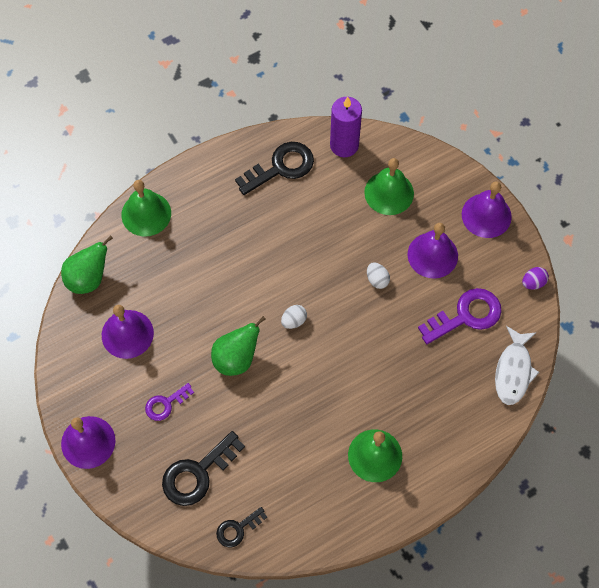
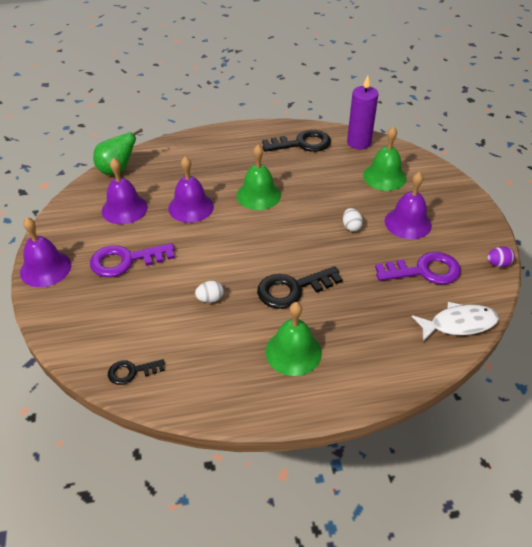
camera: 20 degrees right, 20 degrees down
green bell [121,180,171,236] -> green bell moved to [236,145,281,210]
purple key [145,383,194,421] -> purple key [90,243,175,277], size x1.74
black key [162,431,245,506] -> black key moved to [257,266,343,309]
green pear [211,316,266,376] -> none
white egg [281,305,307,329] -> white egg moved to [195,281,224,303]
purple bell [462,181,512,238] -> purple bell moved to [168,156,214,223]
white fish [495,326,539,405] -> white fish turned 135 degrees counterclockwise [412,302,499,341]

